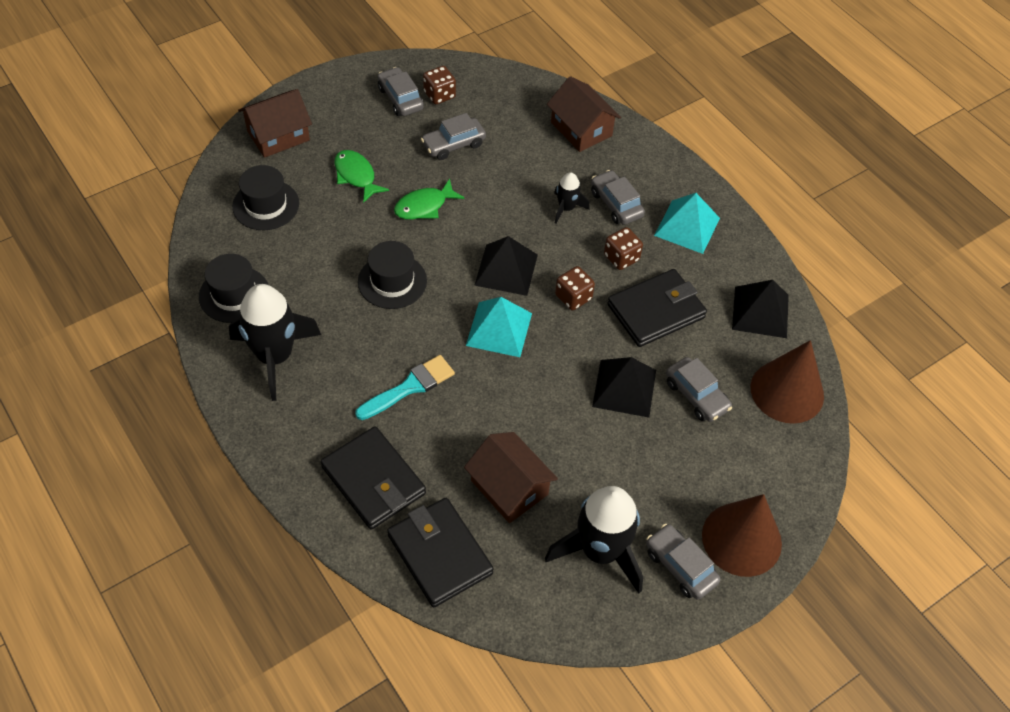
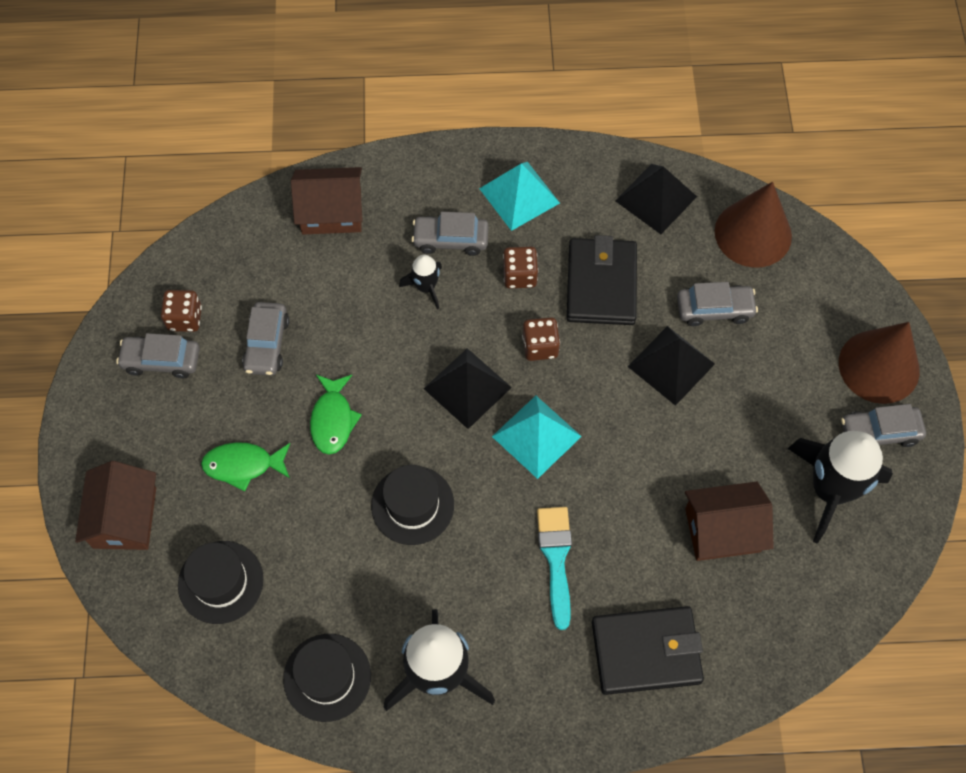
camera: 55 degrees left, 10 degrees up
black wallet [387,498,494,608] -> none

